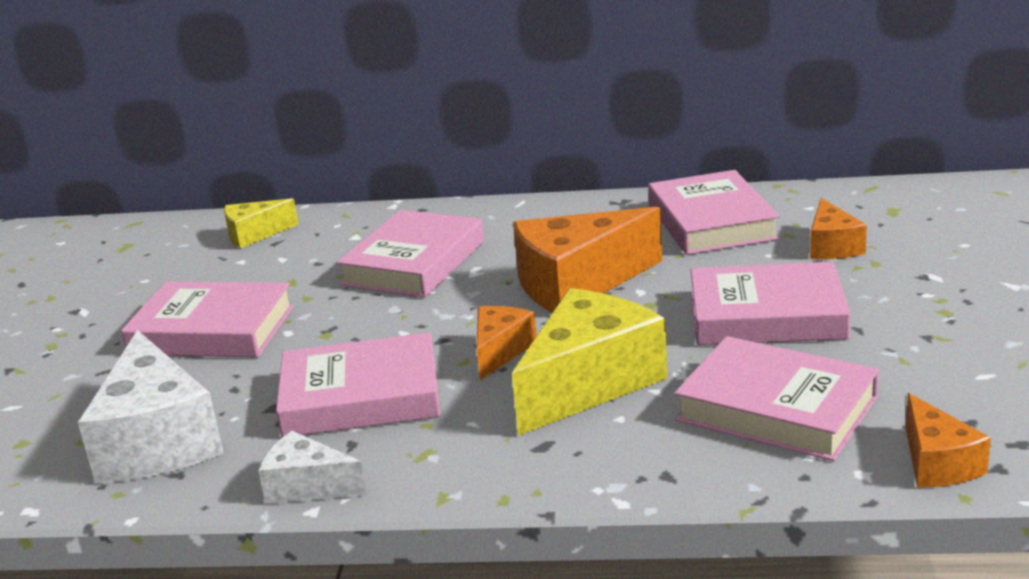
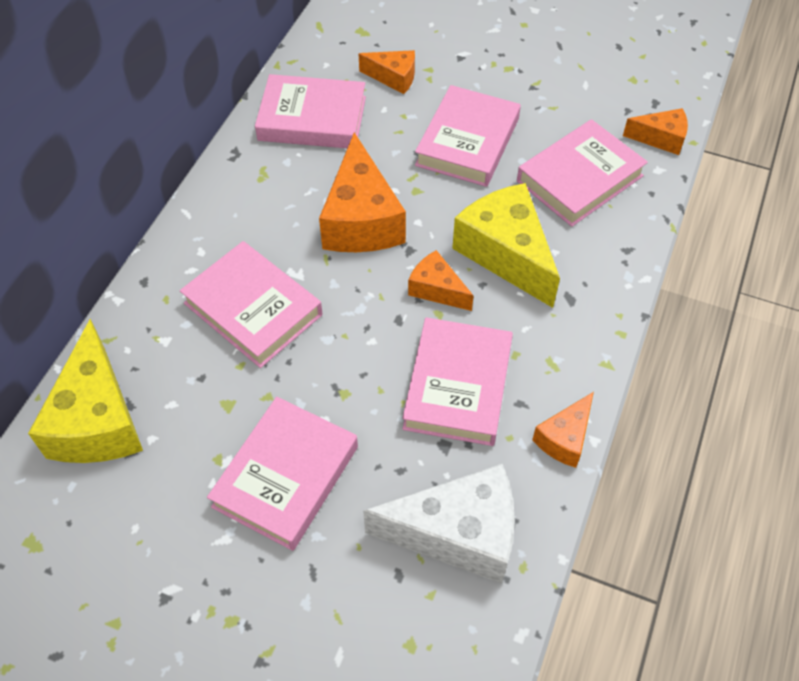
camera: 75 degrees left, 30 degrees up
yellow cheese [224,198,299,249] -> yellow cheese [28,319,143,463], size x1.87
white cheese [258,431,367,504] -> orange cheese [532,392,594,468]

